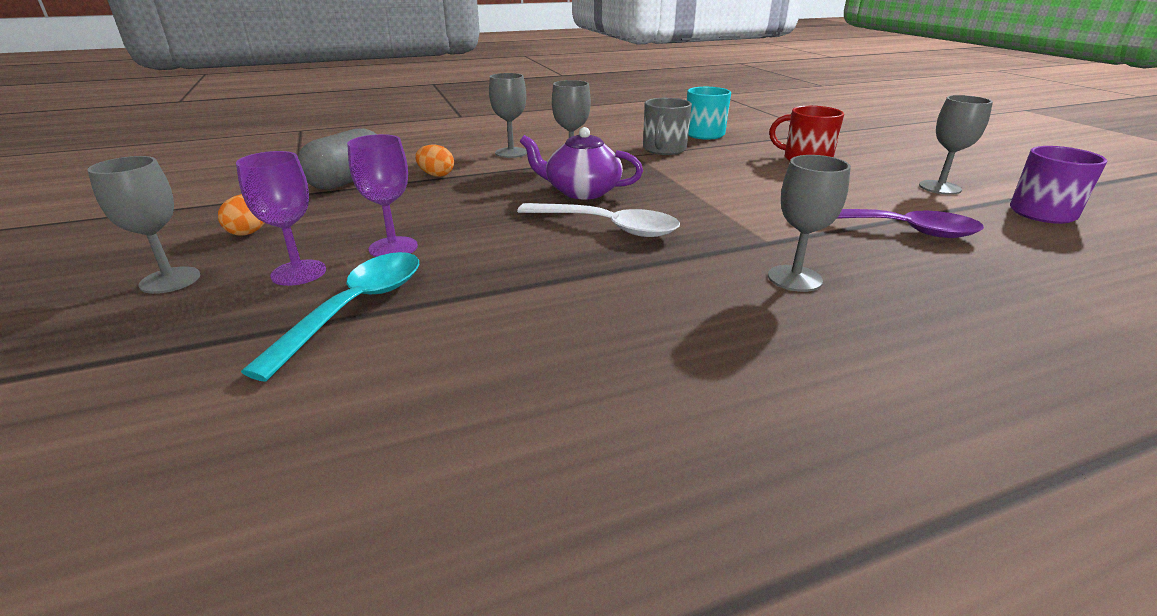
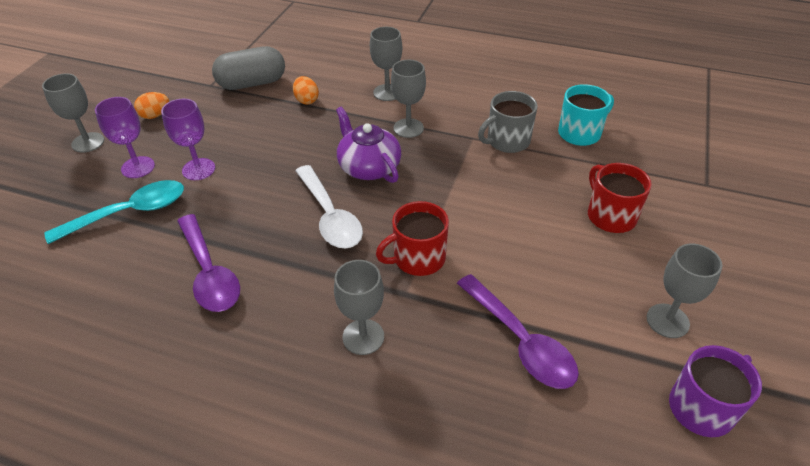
camera: 40 degrees right, 15 degrees up
none -> purple spoon [177,214,240,312]
none -> red mug [376,201,449,276]

